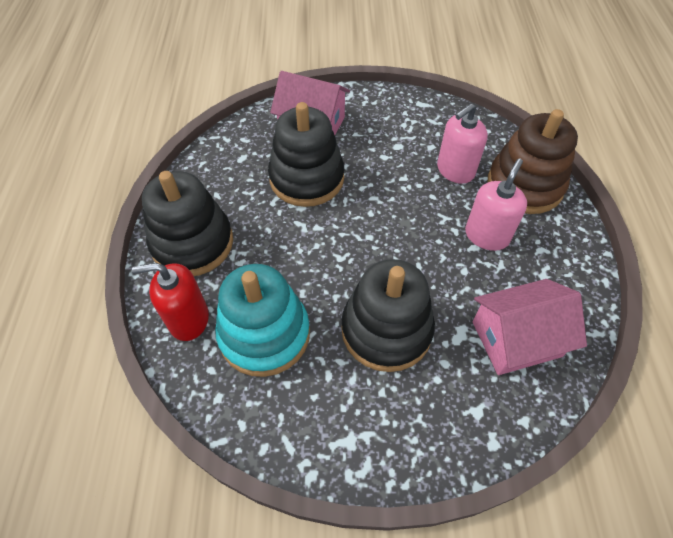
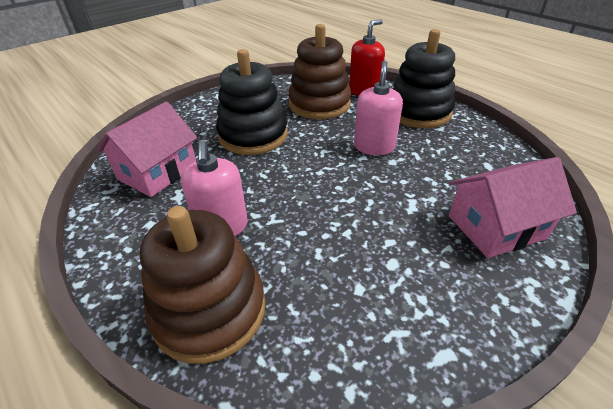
camera: 140 degrees right, 15 degrees down
turquoise stacking toy [215,264,310,377] -> brown stacking toy [288,24,351,119]
black stacking toy [268,102,344,207] -> none
pink soap dispenser [437,104,488,184] -> pink soap dispenser moved to [354,61,403,155]

